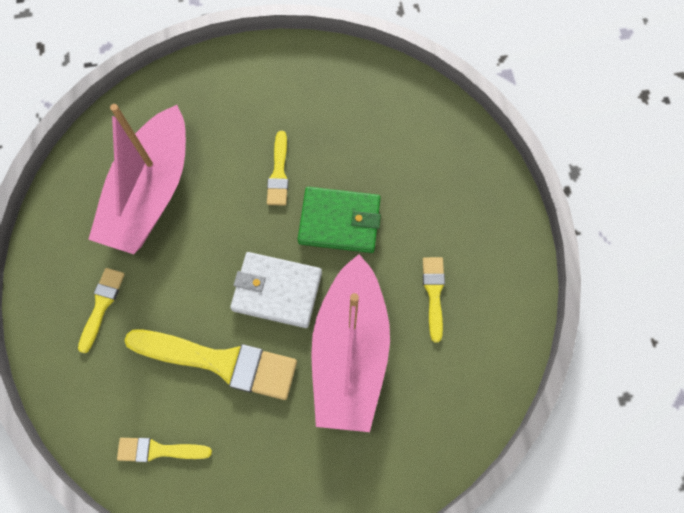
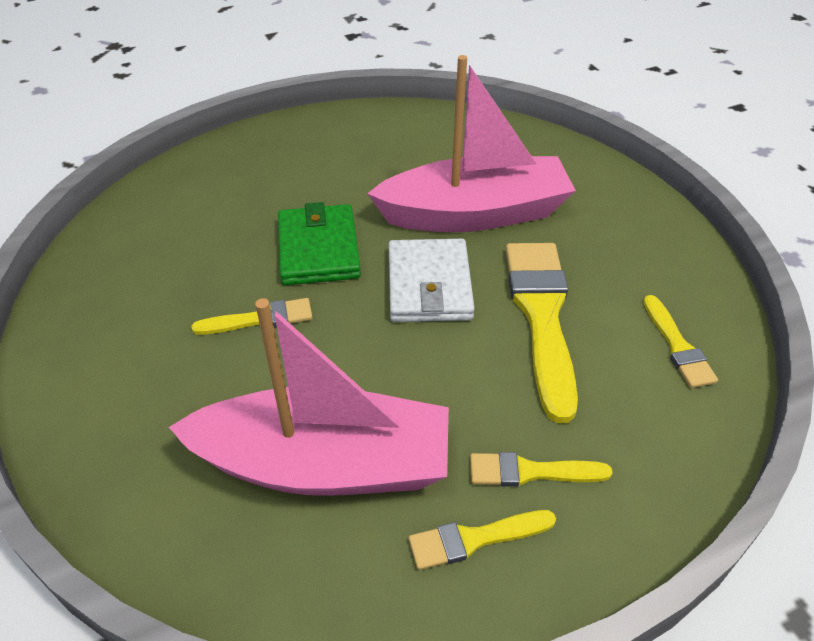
camera: 105 degrees left, 25 degrees down
yellow brush [423,257,445,342] -> yellow brush moved to [409,510,556,570]

